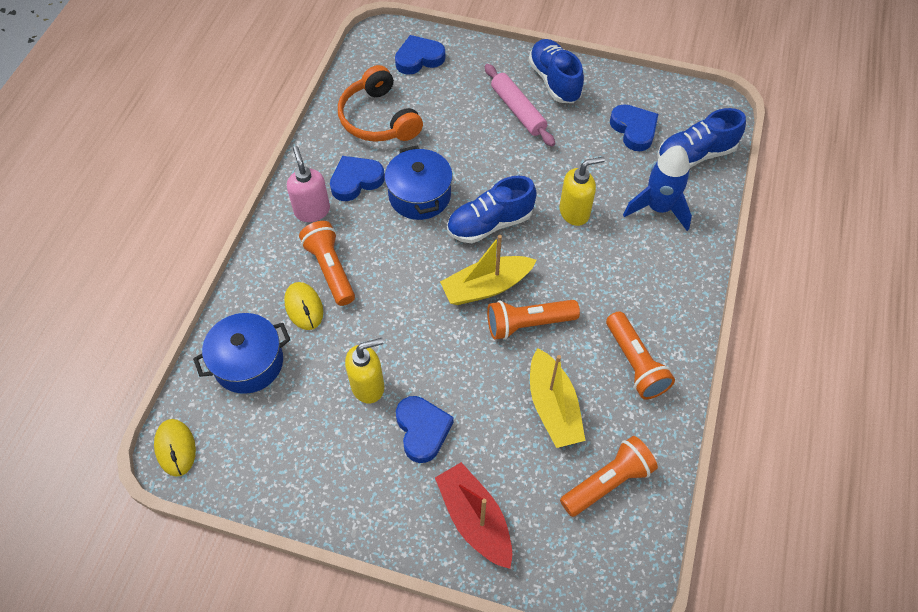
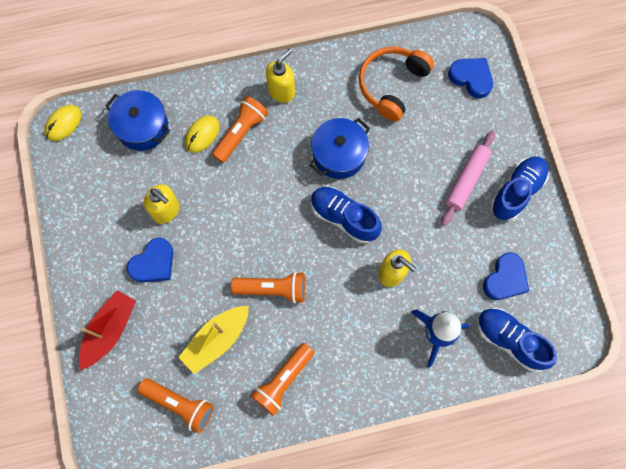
camera: 60 degrees right, 15 degrees up
pink soap dispenser [287,146,330,222] -> yellow soap dispenser [266,49,295,103]
blue heart [330,156,385,201] -> none
yellow boat [440,235,536,305] -> none
orange flashlight [487,300,580,340] -> orange flashlight turned 135 degrees clockwise [231,271,305,303]

